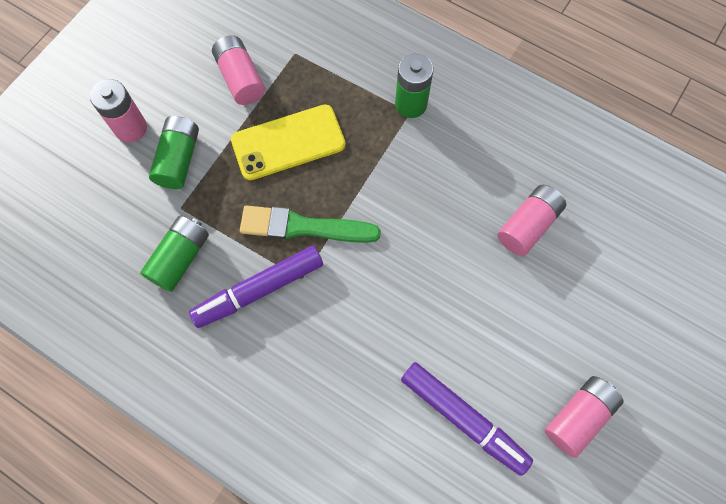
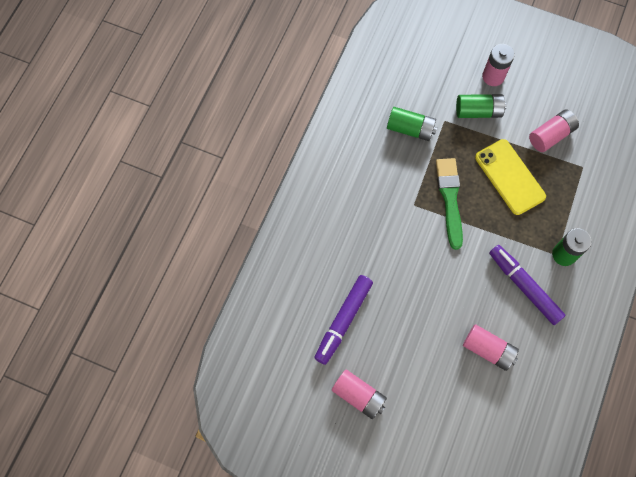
camera: 80 degrees right, 0 degrees up
purple marker [189,246,323,328] -> purple marker moved to [489,245,566,325]

